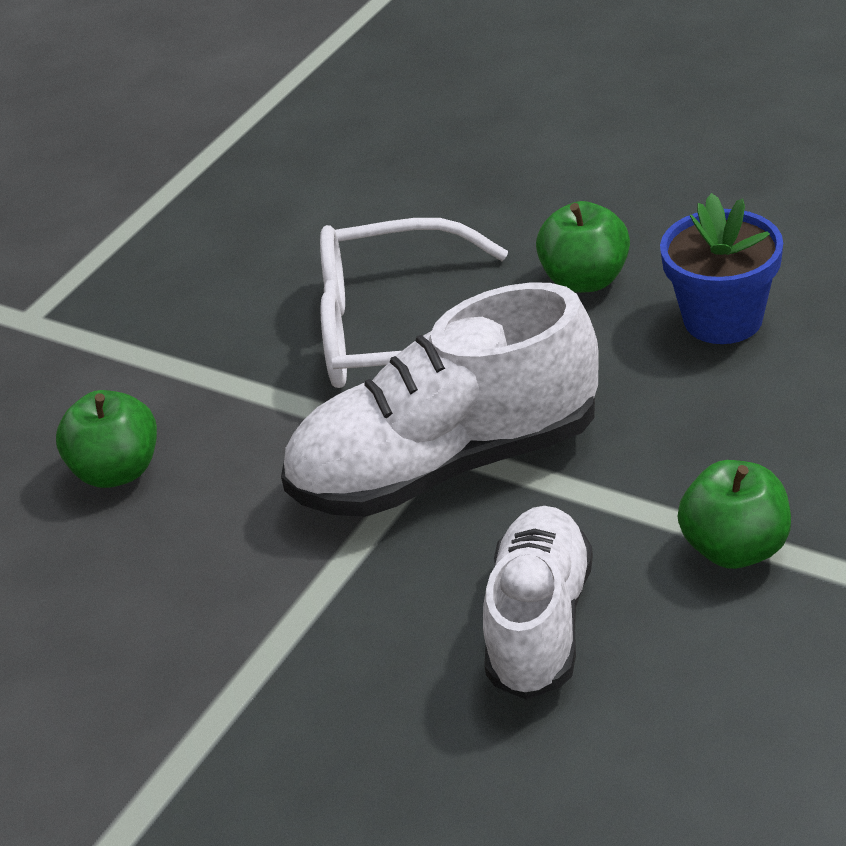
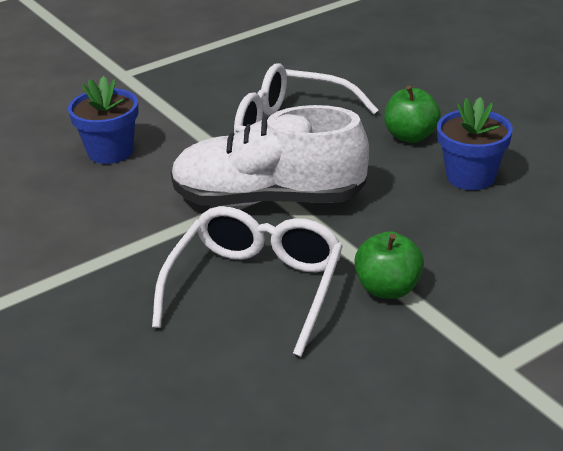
camera: 20 degrees right, 5 degrees down
green apple [56,390,157,488] -> blue flower pot [68,76,138,164]
white shoe [483,506,593,700] -> white glasses [152,206,343,357]

